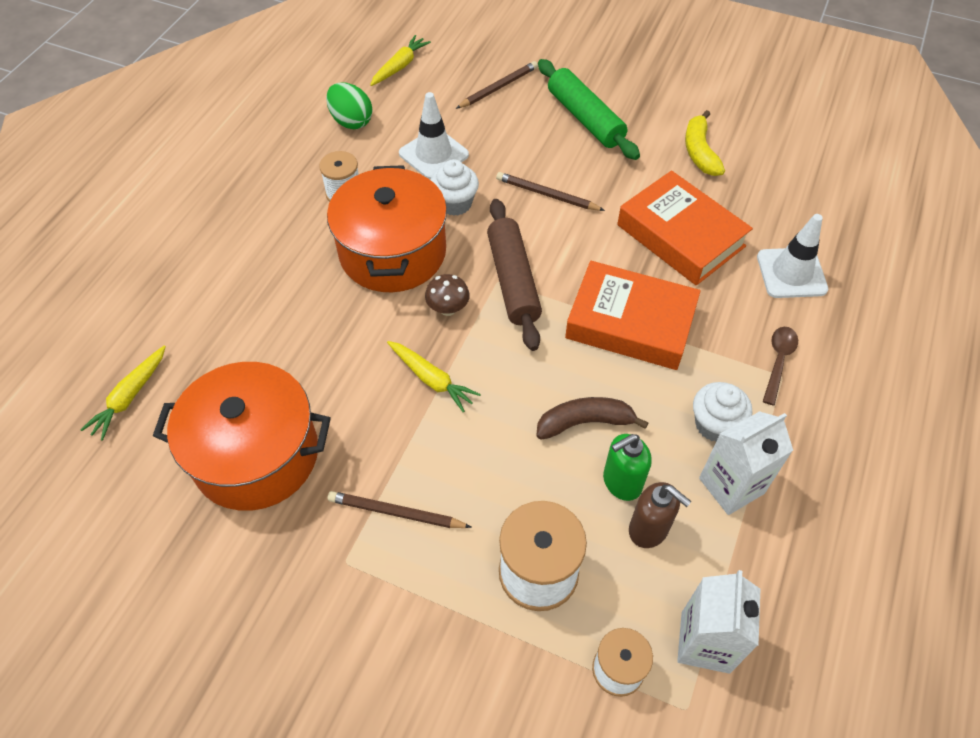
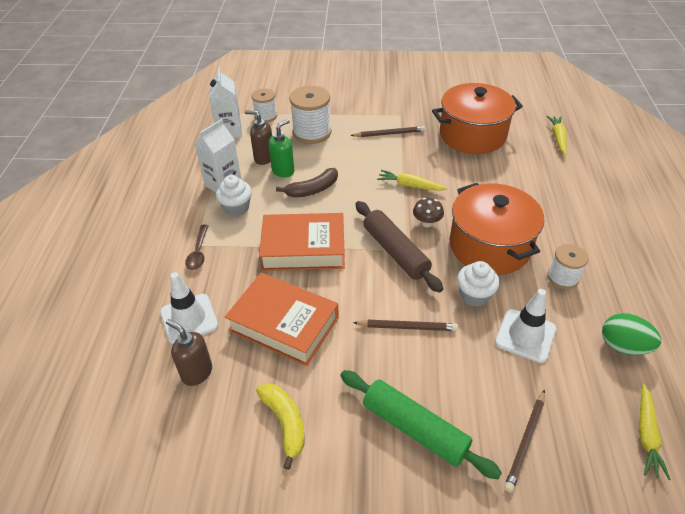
camera: 160 degrees right, 10 degrees down
none -> brown soap dispenser [166,319,212,386]

